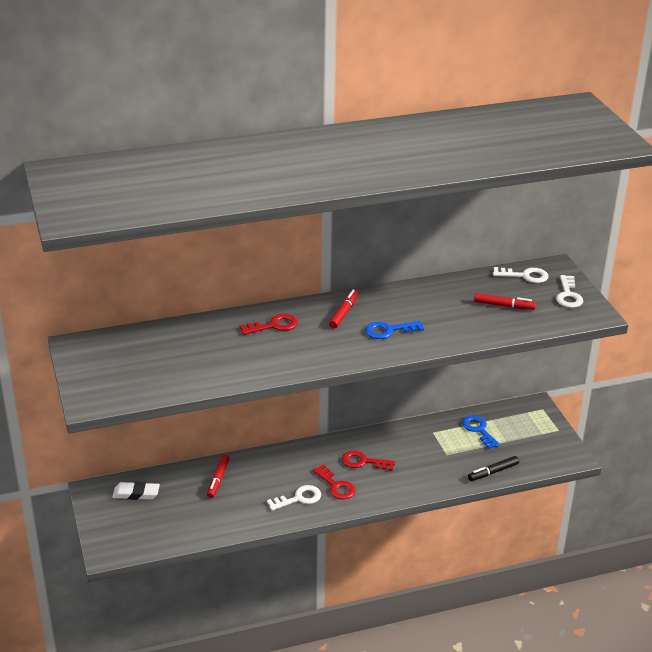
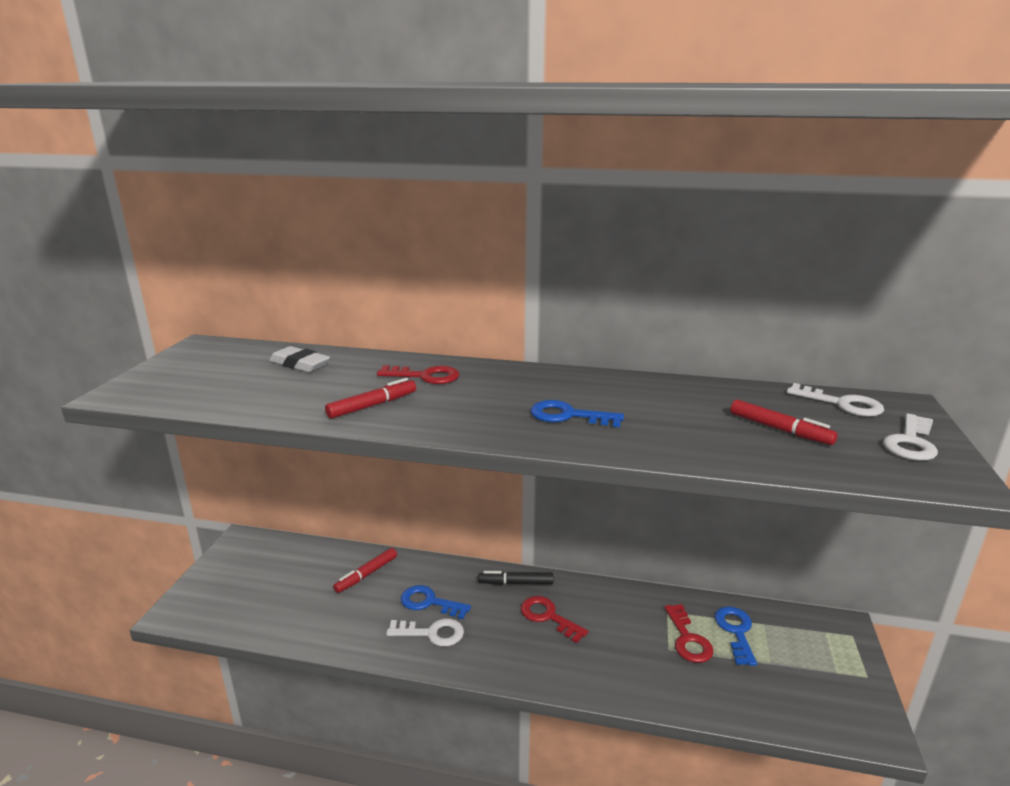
camera: 30 degrees right, 10 degrees down
white eraser [112,482,160,500] -> white eraser moved to [269,346,330,372]
red key [313,464,356,500] -> red key moved to [664,604,714,663]
red marker [329,289,358,329] -> red marker moved to [325,378,416,419]
black marker [468,456,519,481] -> black marker moved to [478,571,554,585]
none -> blue key [401,585,471,619]

